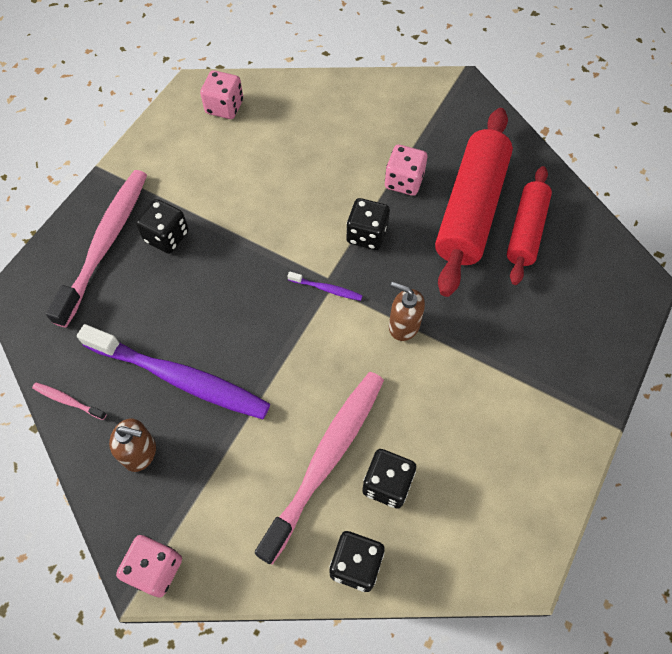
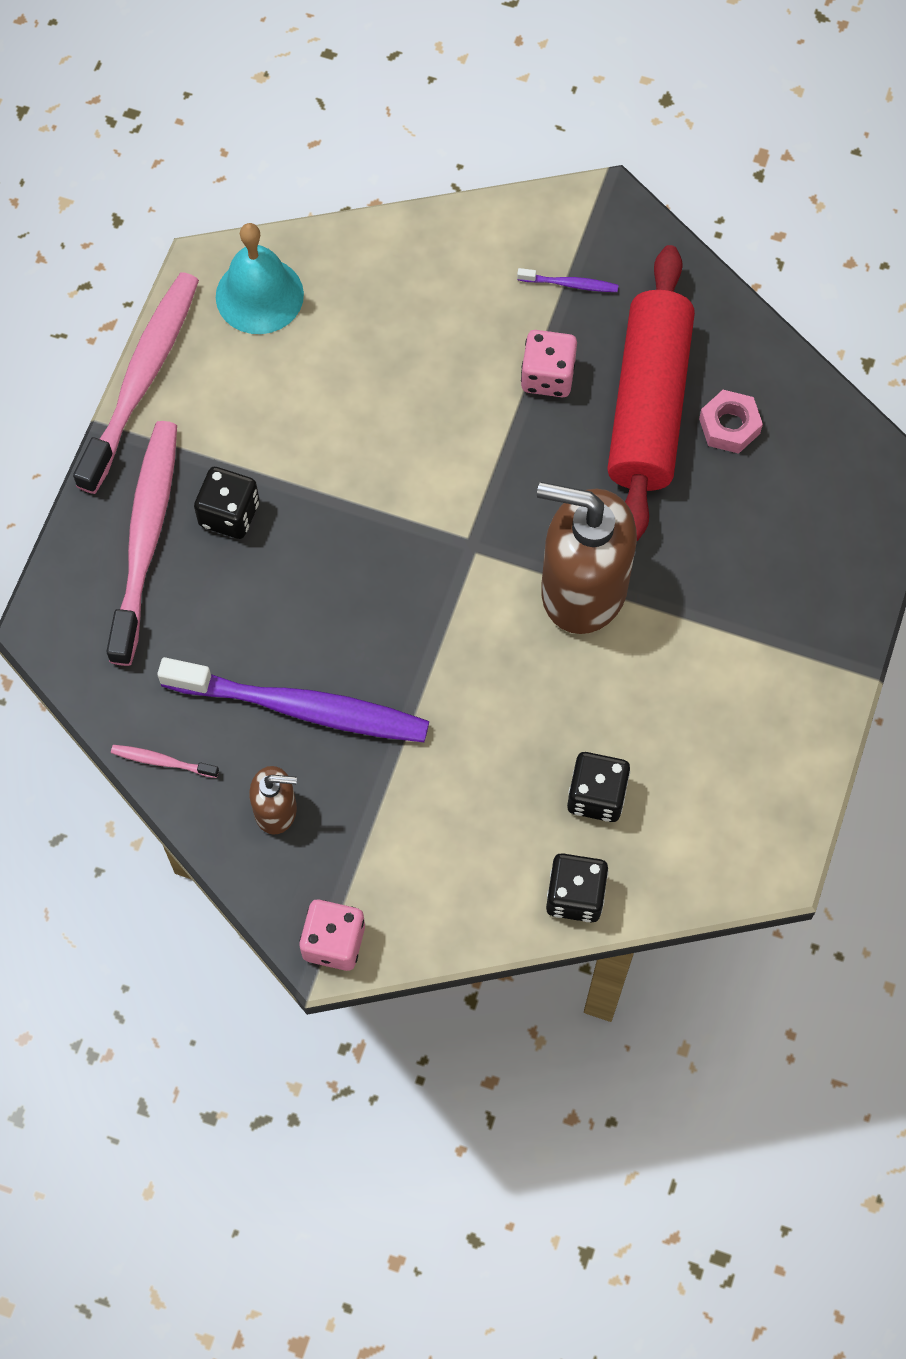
camera: 10 degrees left, 5 degrees up
pink dice [200,70,243,119] -> turquoise bell [216,223,304,334]
pink toothbrush [255,372,384,565] -> pink toothbrush moved to [73,272,199,494]
purple toothbrush [287,271,363,301] -> purple toothbrush moved to [517,268,618,292]
black dice [346,198,390,250] -> none
brown soap dispenser [389,282,425,341] -> brown soap dispenser [537,482,637,634], size x2.08
red rolling pin [507,166,552,285] -> pink nut [699,390,763,454]

